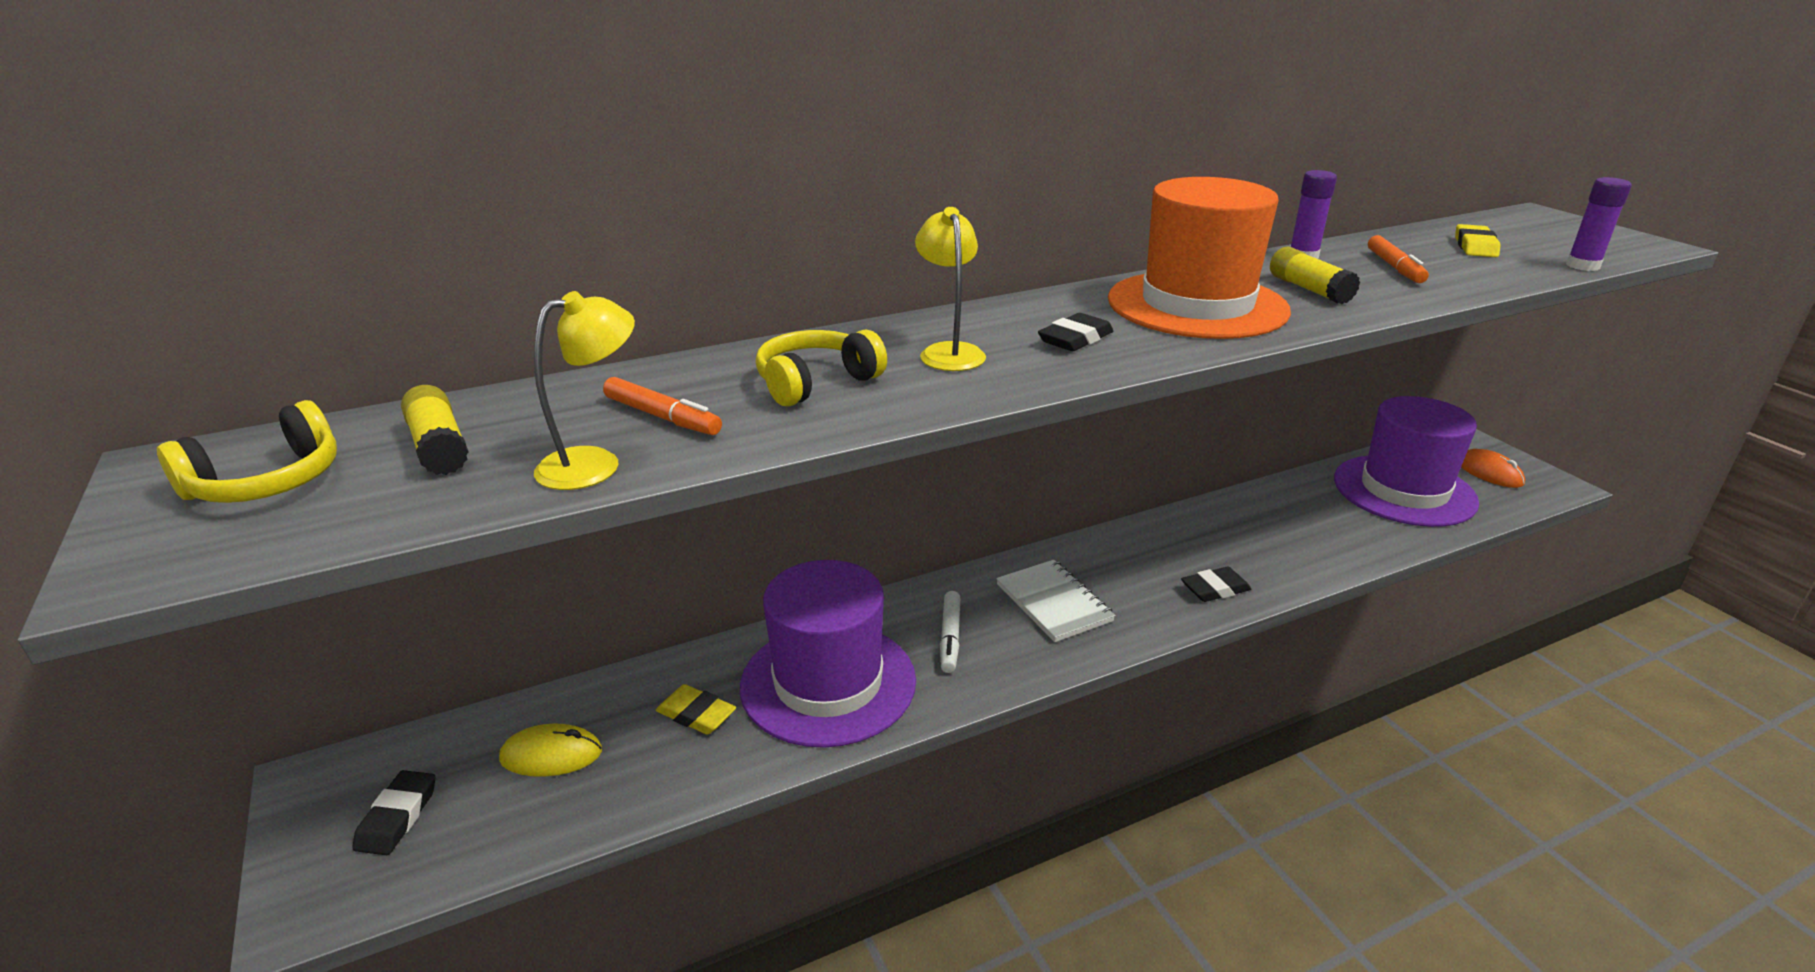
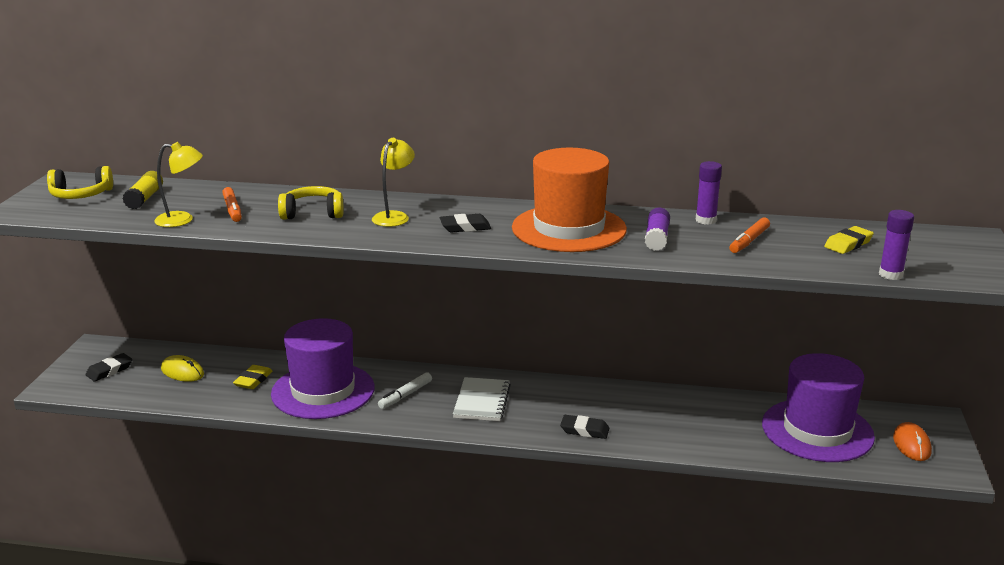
camera: 35 degrees right, 5 degrees down
yellow eraser [656,684,736,735] -> yellow eraser turned 45 degrees clockwise [233,365,273,389]
yellow glue stick [1270,247,1360,304] -> purple glue stick [645,207,670,251]

